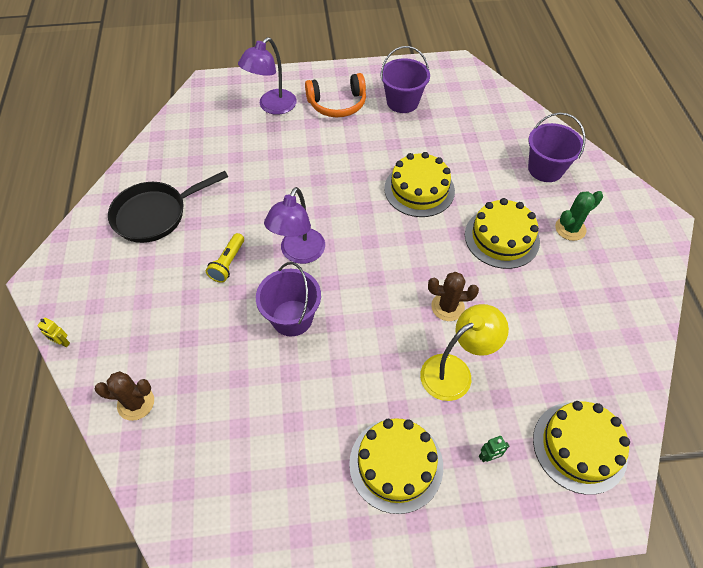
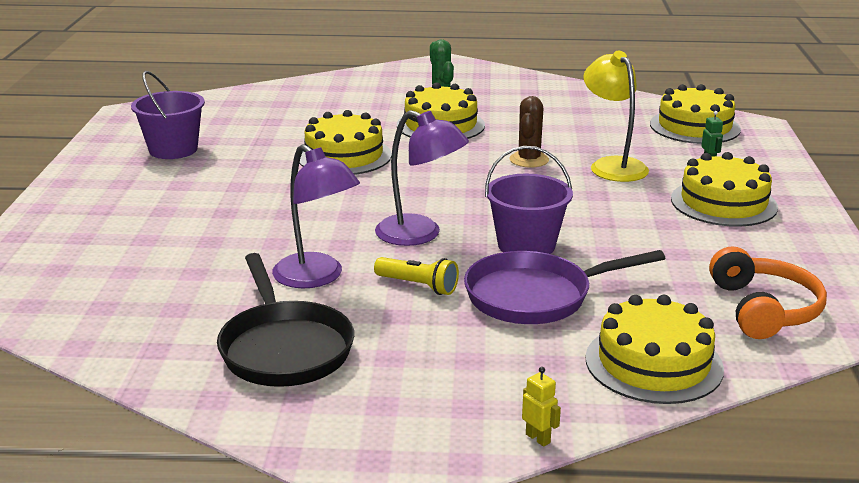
camera: 80 degrees left, 30 degrees down
yellow robot [37,318,70,347] -> yellow robot turned 75 degrees counterclockwise [522,367,561,447]
brown cactus [94,371,154,421] -> yellow cake [586,295,724,404]
purple lamp [238,37,297,115] -> purple lamp moved to [272,144,360,288]
orange headphones [305,73,366,117] -> orange headphones moved to [709,246,827,339]
purple bucket [528,113,585,182] -> none
none -> purple pan [464,250,665,324]

